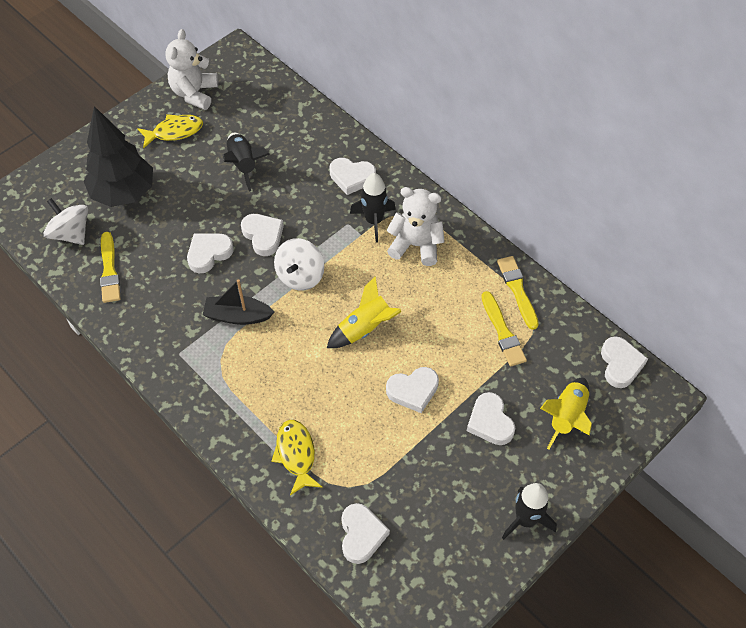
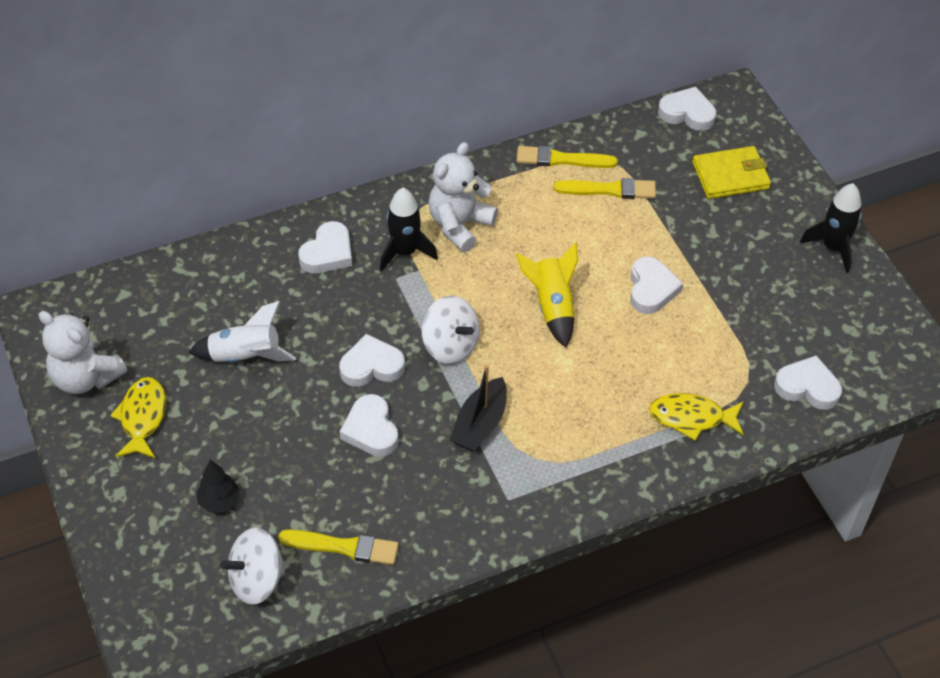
camera: 70 degrees left, 5 degrees down
black tree [84,106,153,207] -> black tree [196,460,240,513], size x0.43
black rocket [223,133,270,191] -> white rocket [189,301,296,363]
white heart [467,392,515,445] -> none
yellow rocket [540,378,592,449] -> yellow wallet [692,146,771,199]

